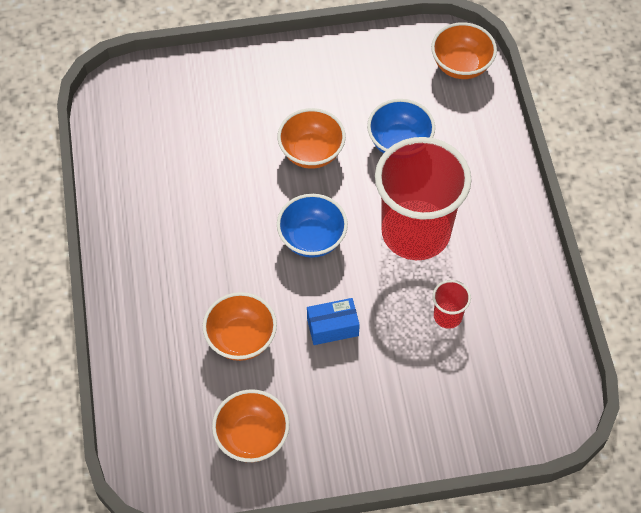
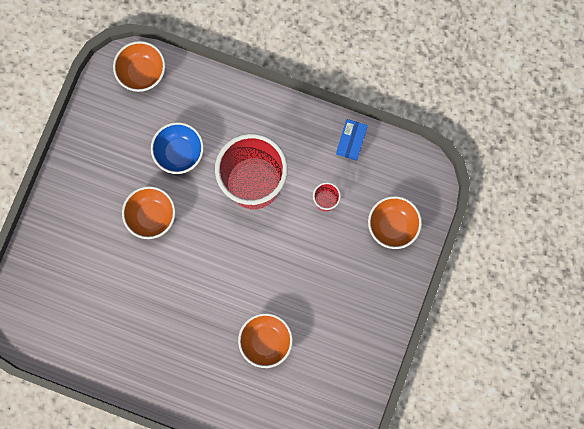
camera: 60 degrees left, 20 degrees up
orange bowl [212,389,289,462] -> orange bowl moved to [368,196,422,249]
blue bowl [277,194,348,258] -> none
blue box [307,298,360,345] -> blue box moved to [336,119,368,161]

